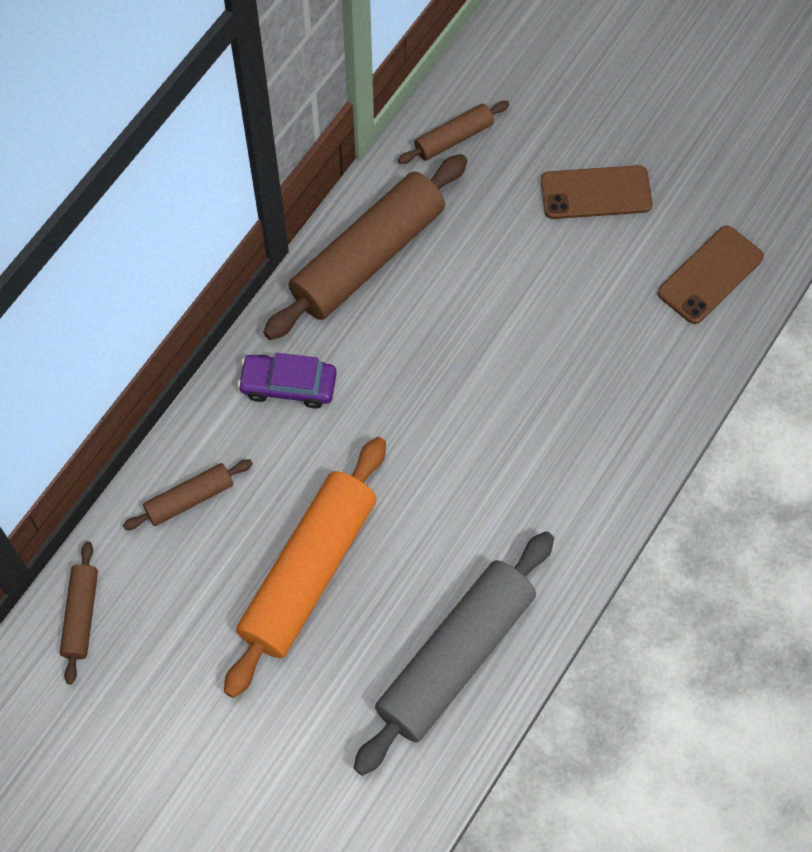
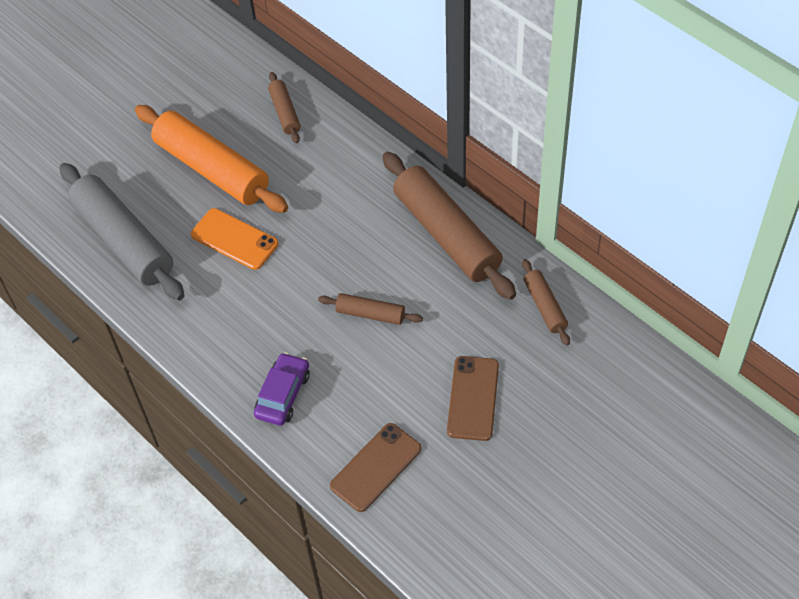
camera: 105 degrees right, 10 degrees down
brown rolling pin [60,542,98,684] -> brown rolling pin moved to [318,293,423,325]
purple car [238,353,337,409] -> purple car moved to [254,352,310,426]
brown phone [657,226,764,324] -> brown phone turned 75 degrees clockwise [330,423,421,512]
none -> orange phone [191,208,278,270]

